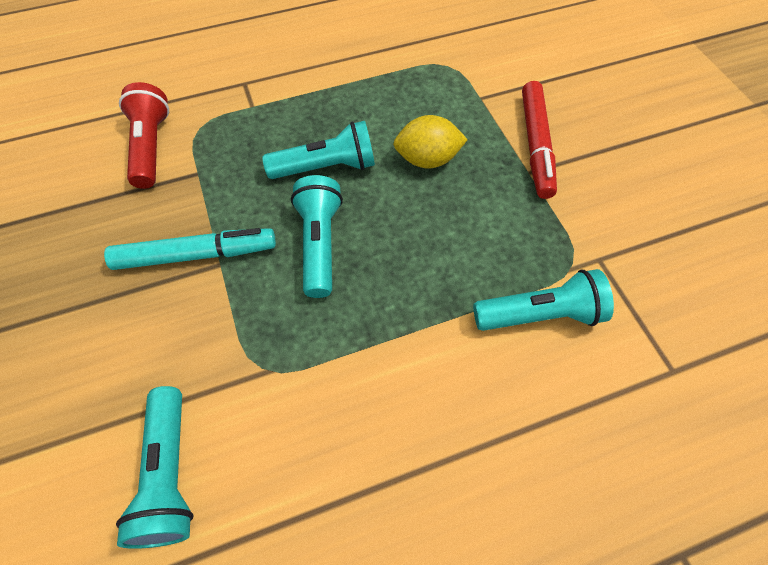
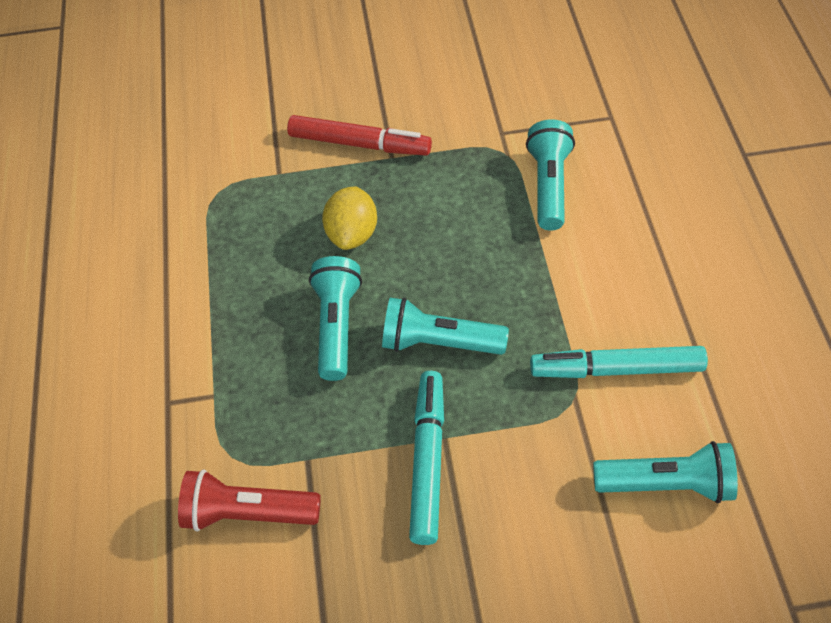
camera: 75 degrees left, 5 degrees down
none -> turquoise marker [530,346,708,378]

